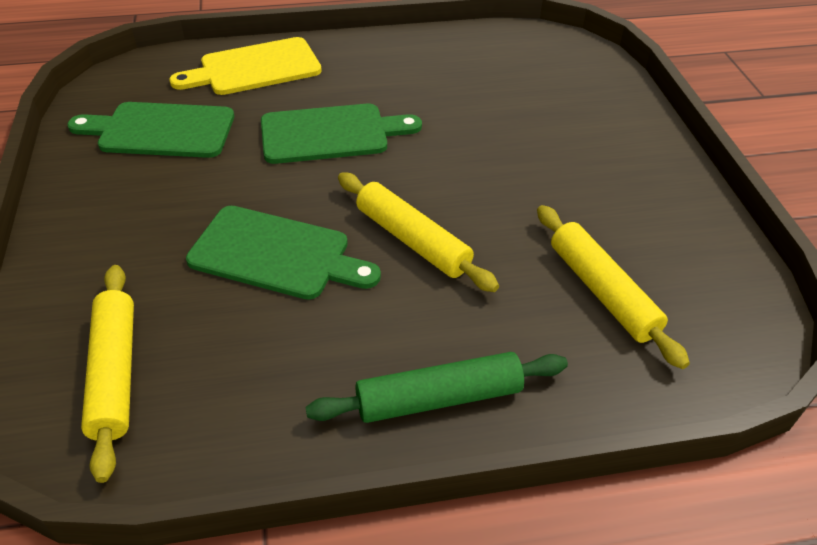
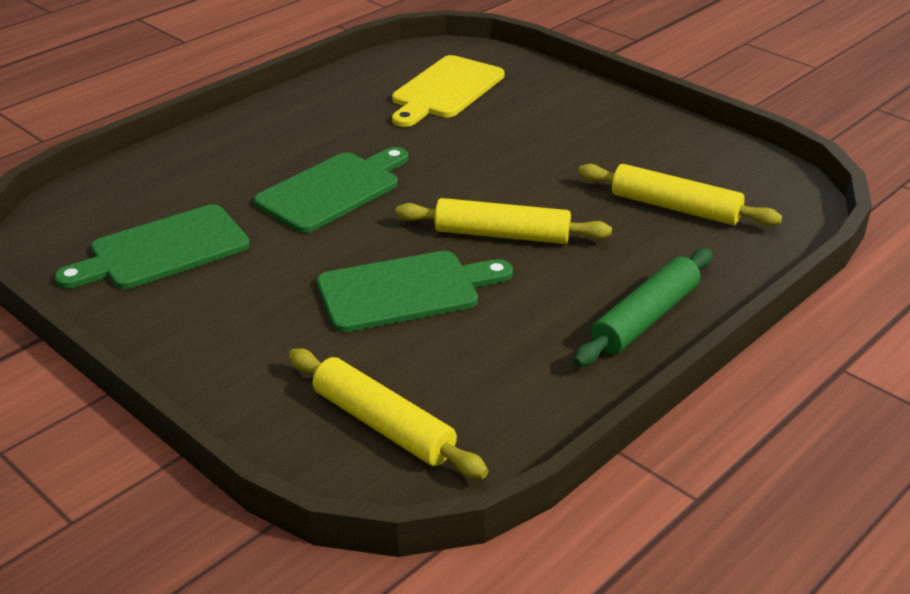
camera: 35 degrees left, 10 degrees down
yellow cutting board [170,37,322,95] -> yellow cutting board moved to [392,55,505,127]

